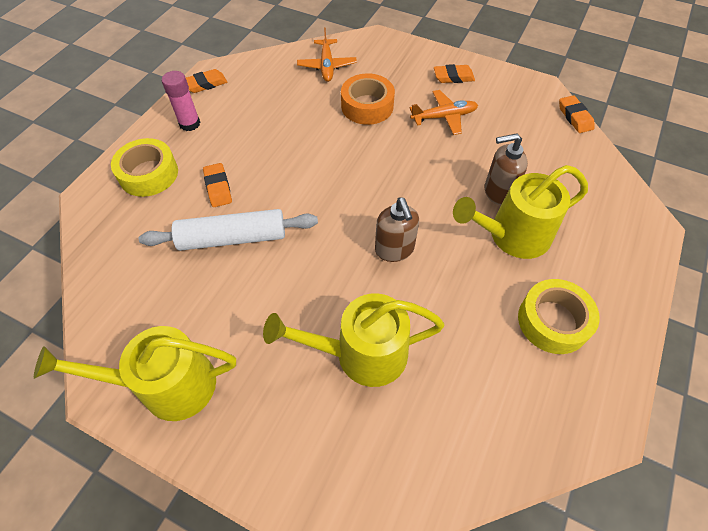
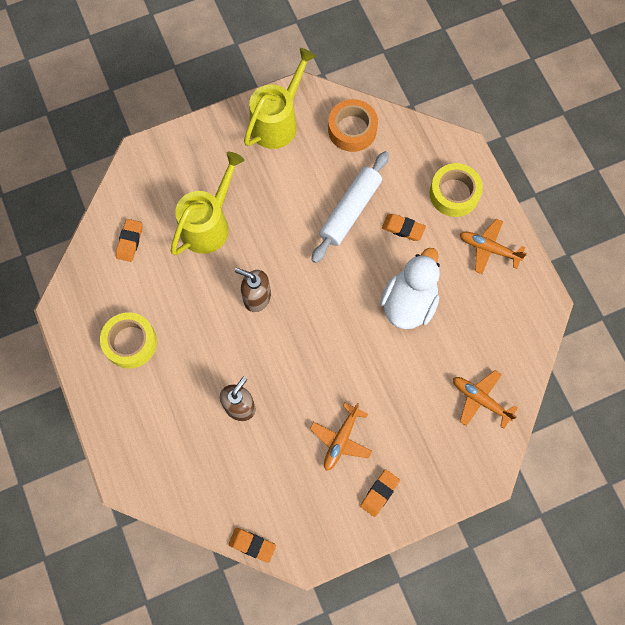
camera: 130 degrees right, 15 degrees up
pink glue stick [162,71,200,131] -> orange plane [460,219,527,274]
orange eraser [186,69,227,93] -> orange eraser moved to [116,219,142,262]
orange tape [341,73,395,125] -> orange tape moved to [328,99,378,152]
yellow watering can [453,165,588,259] -> none
none -> white duck [380,248,440,329]

